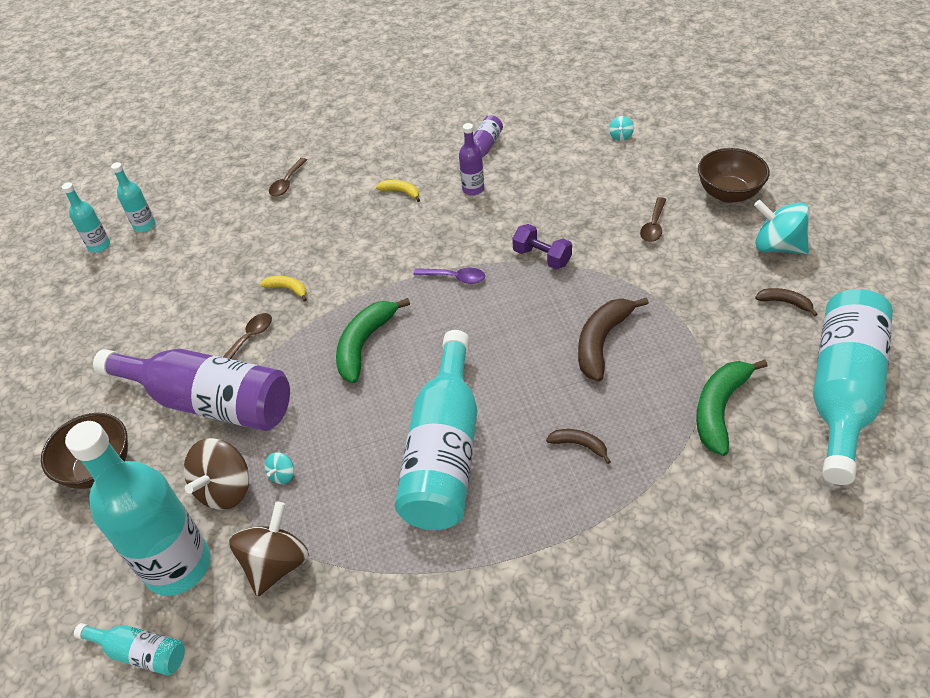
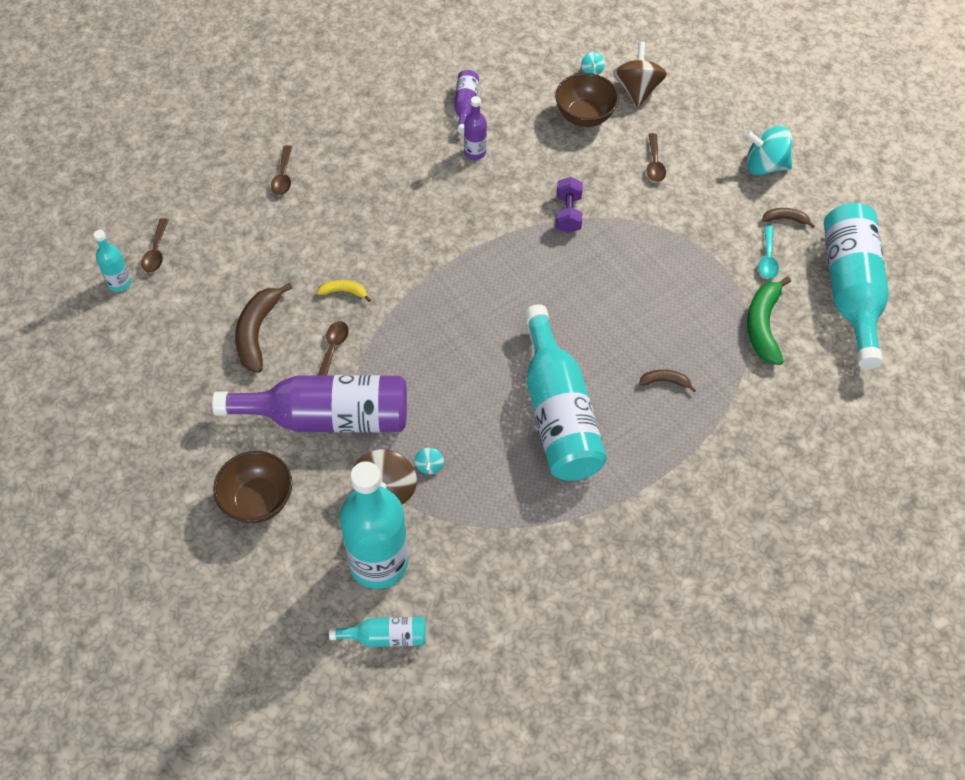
camera: 25 degrees left, 10 degrees up
turquoise bottle [111,162,155,232] -> brown spoon [141,218,168,273]
brown spinning top [229,502,309,597] -> brown spinning top moved to [613,42,667,107]
green banana [336,298,410,383] -> none
yellow banana [376,180,420,202] -> none
purple spoon [414,268,485,284] -> none
purple dumbbell [512,224,572,269] -> purple dumbbell turned 75 degrees clockwise [556,177,583,233]
brown banana [578,297,649,381] -> brown banana moved to [235,283,292,373]
brown bowl [698,148,770,203] -> brown bowl moved to [555,73,619,127]
none -> turquoise spoon [758,225,779,279]

